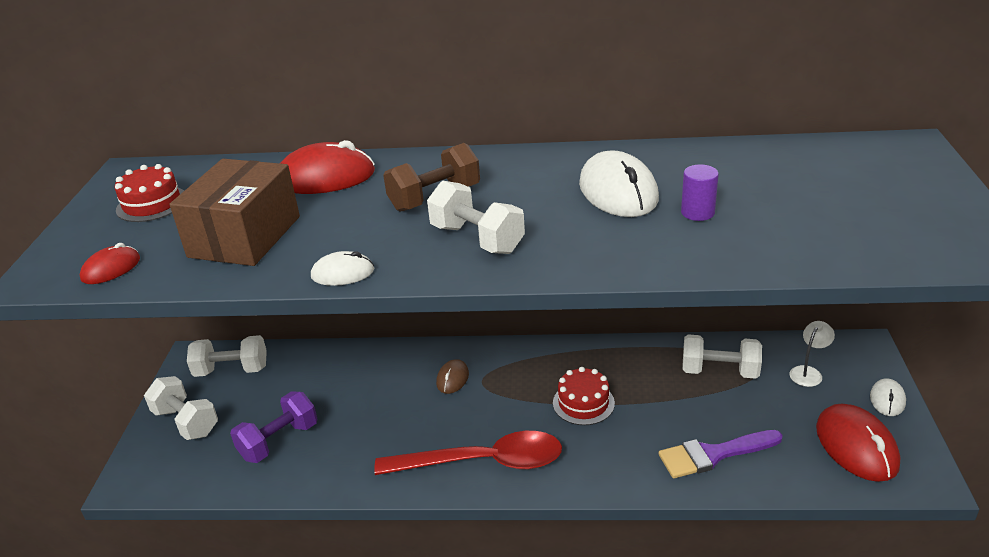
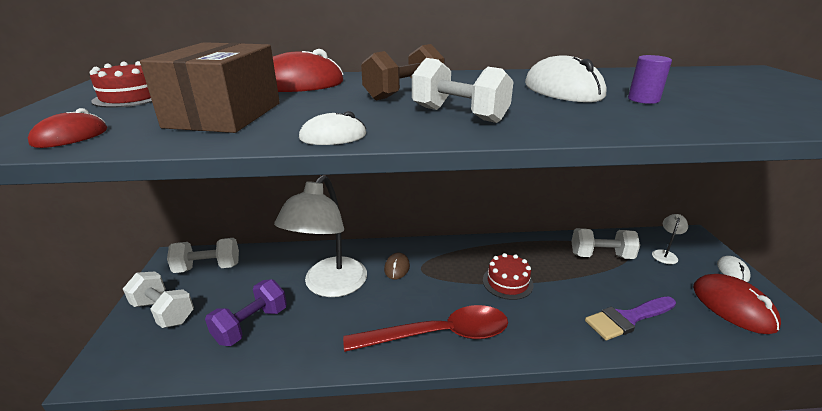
camera: 10 degrees left, 5 degrees down
none -> white lamp [274,175,367,297]

